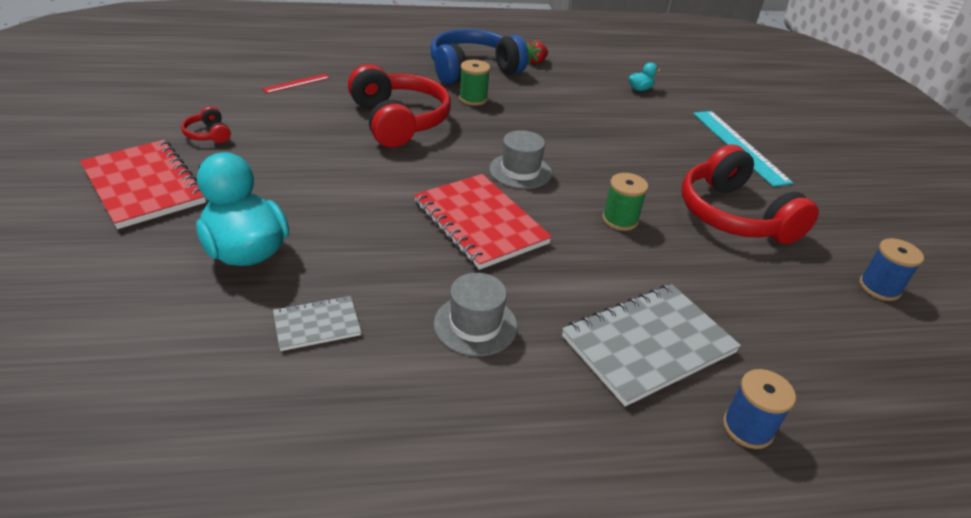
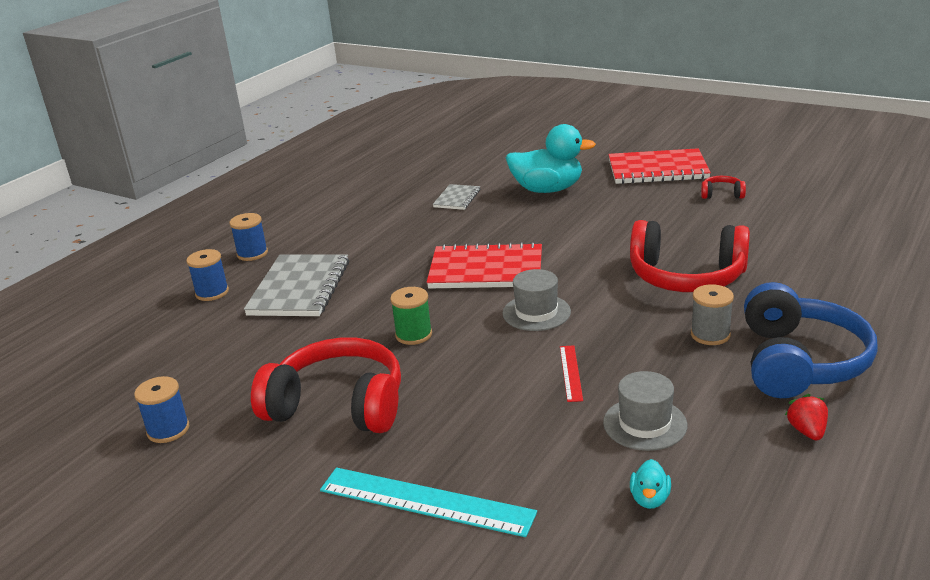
camera: 135 degrees right, 10 degrees down
red ruler [262,74,330,93] -> red ruler moved to [560,345,583,402]
grey hat [434,273,517,356] -> grey hat moved to [603,371,687,451]
green spool [459,60,490,106] -> grey spool [691,284,734,345]
none -> blue spool [230,213,268,261]

